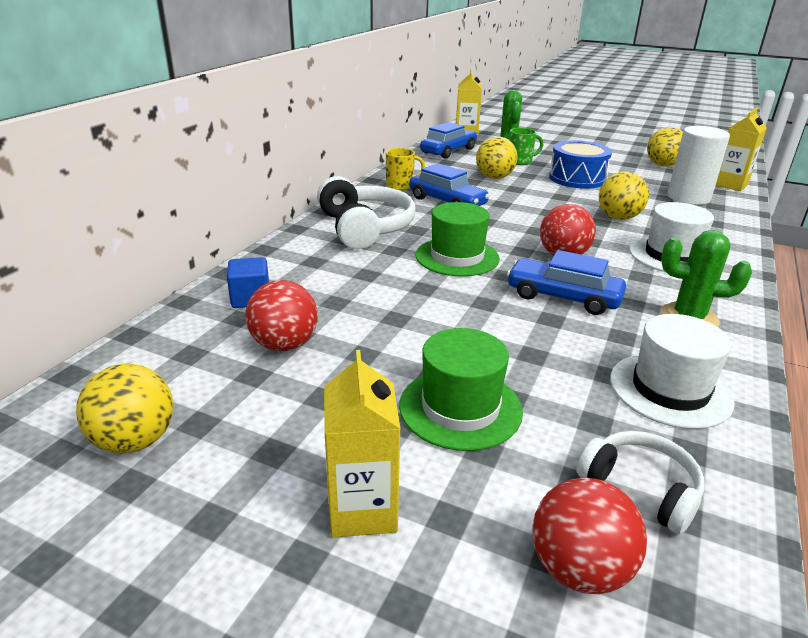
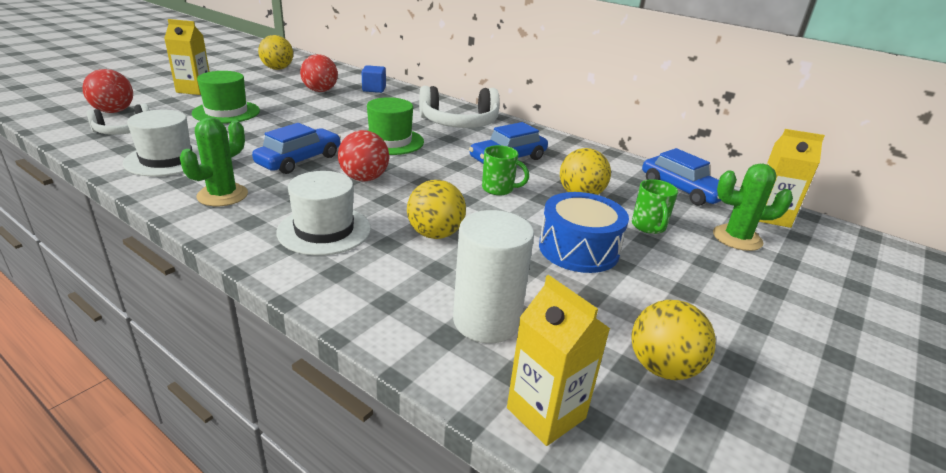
camera: 100 degrees right, 0 degrees up
yellow mug [386,148,425,190] -> none
none -> green mug [482,145,529,195]

